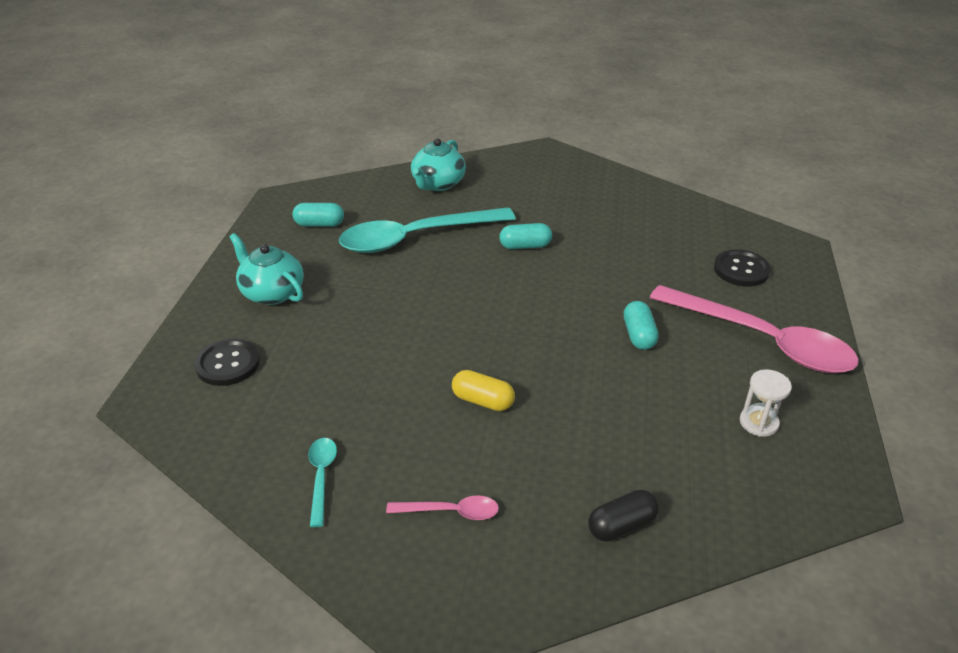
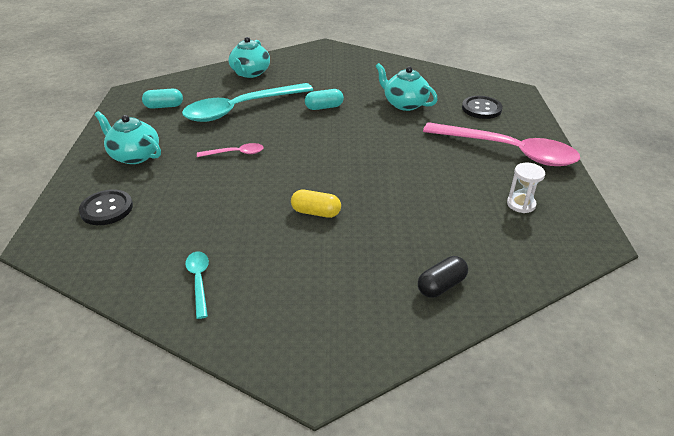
camera: 10 degrees left, 0 degrees up
pink spoon [386,495,499,520] -> pink spoon moved to [197,143,264,157]
turquoise capsule [624,301,659,350] -> none
none -> turquoise teapot [376,63,438,111]

